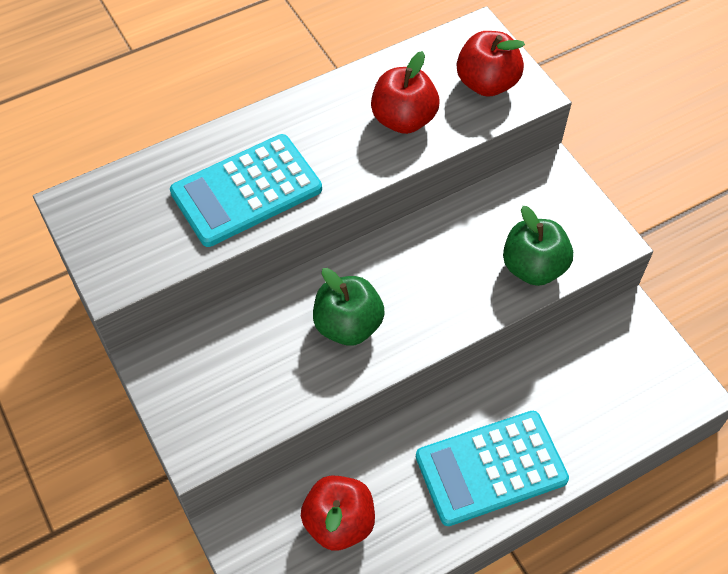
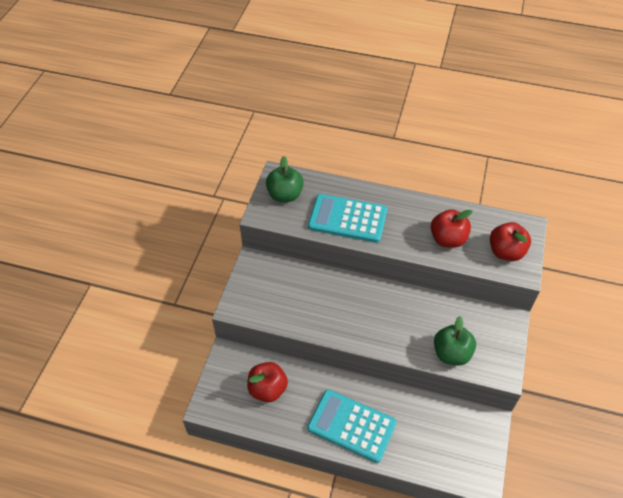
camera: 45 degrees right, 5 degrees down
green apple [313,268,385,346] -> green apple moved to [266,156,304,202]

